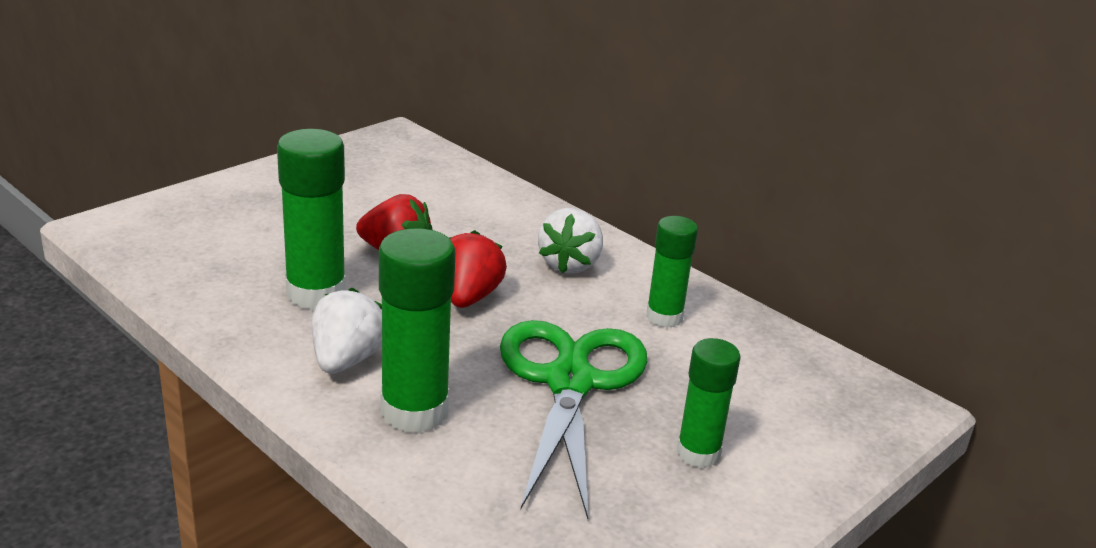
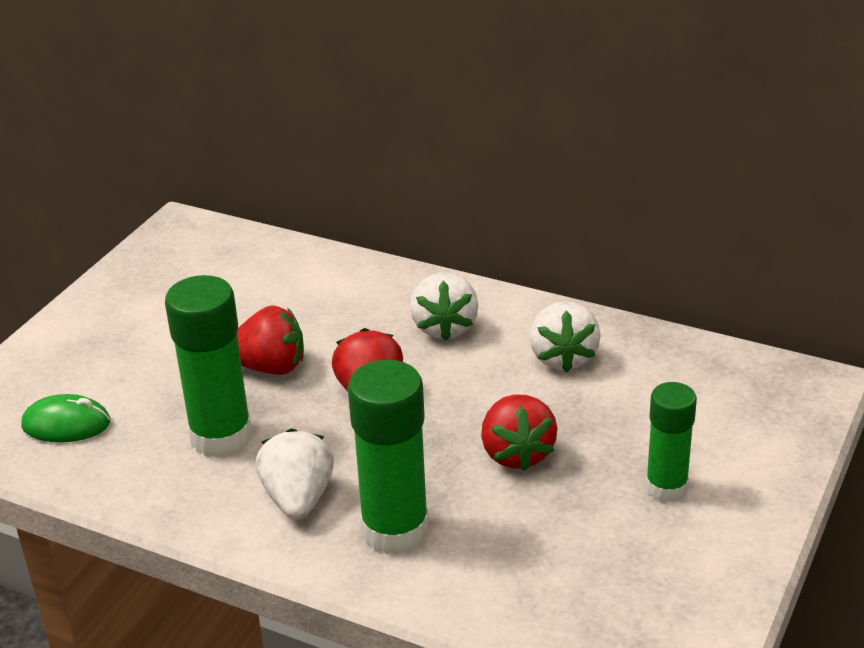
camera: 15 degrees left, 5 degrees up
green scissors [500,320,647,519] -> red strawberry [481,395,558,471]
green glue stick [646,216,698,328] -> white strawberry [530,301,601,372]
none -> green mouse [21,394,110,442]

